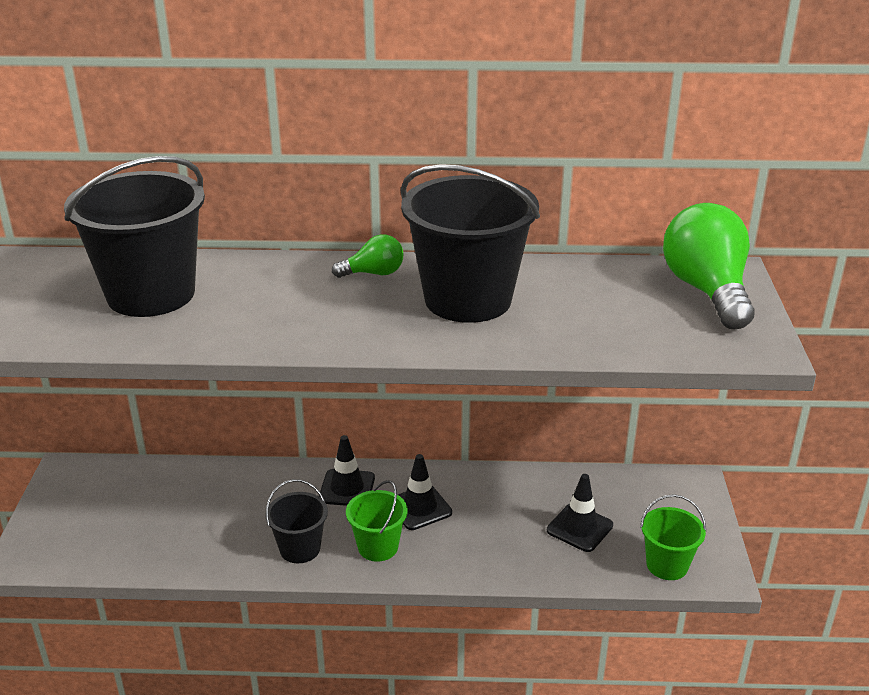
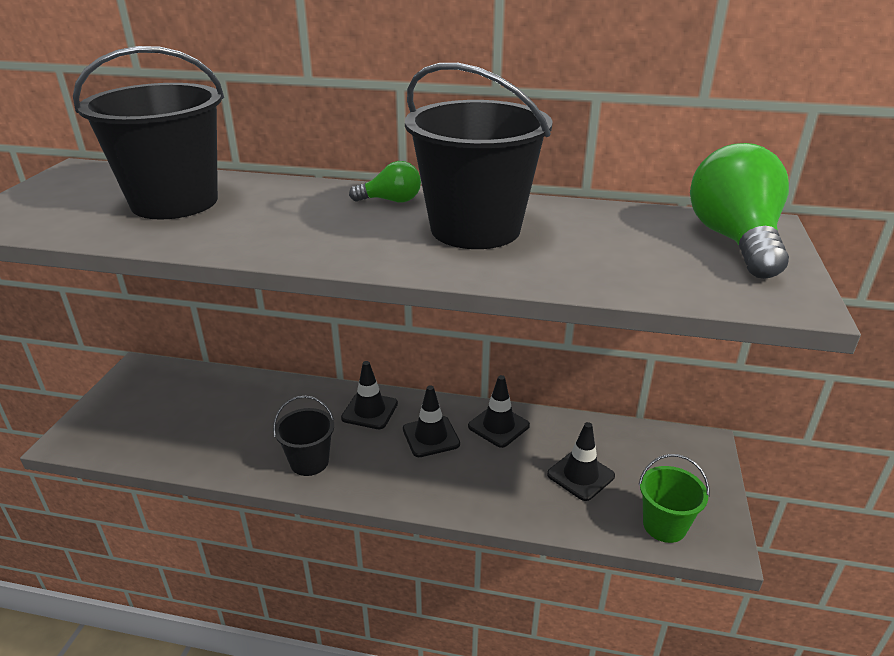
camera: 10 degrees right, 0 degrees up
green bucket [346,480,408,562] -> none
none -> black traffic cone [468,375,530,448]

